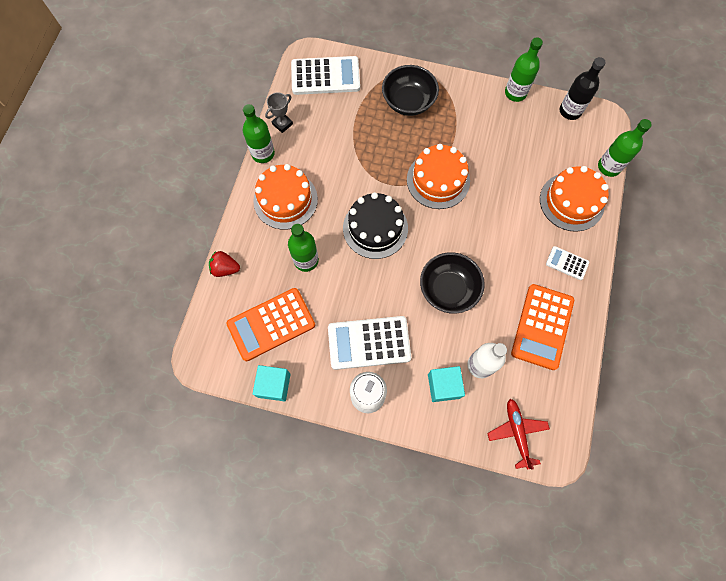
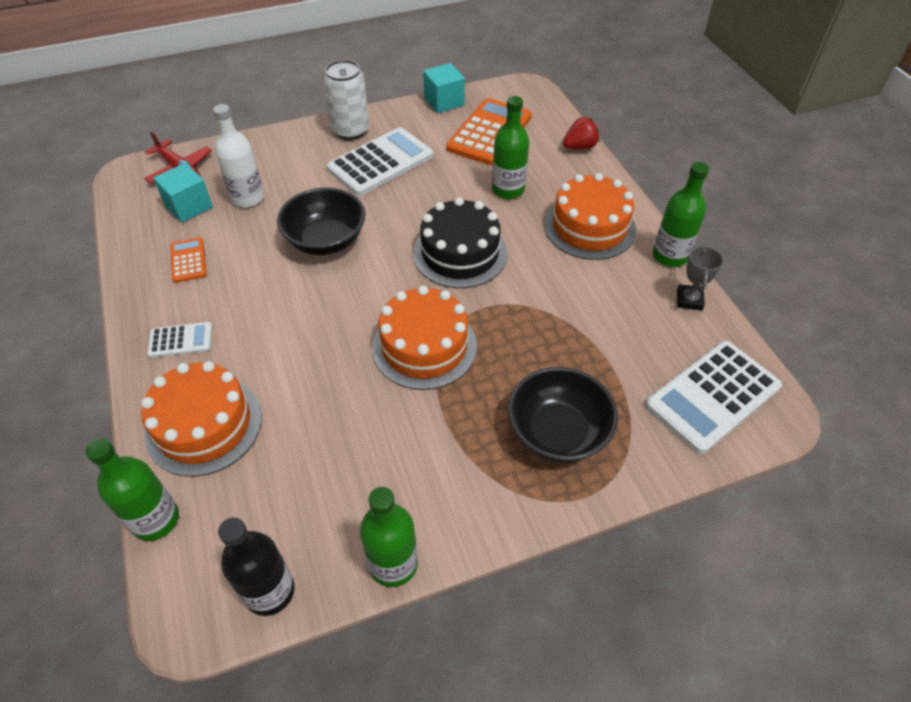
camera: 145 degrees right, 20 degrees down
turquoise cube [428,366,465,402] -> turquoise cube moved to [153,163,213,223]
orange calculator [511,284,574,370] -> orange calculator [170,237,207,283], size x0.51

